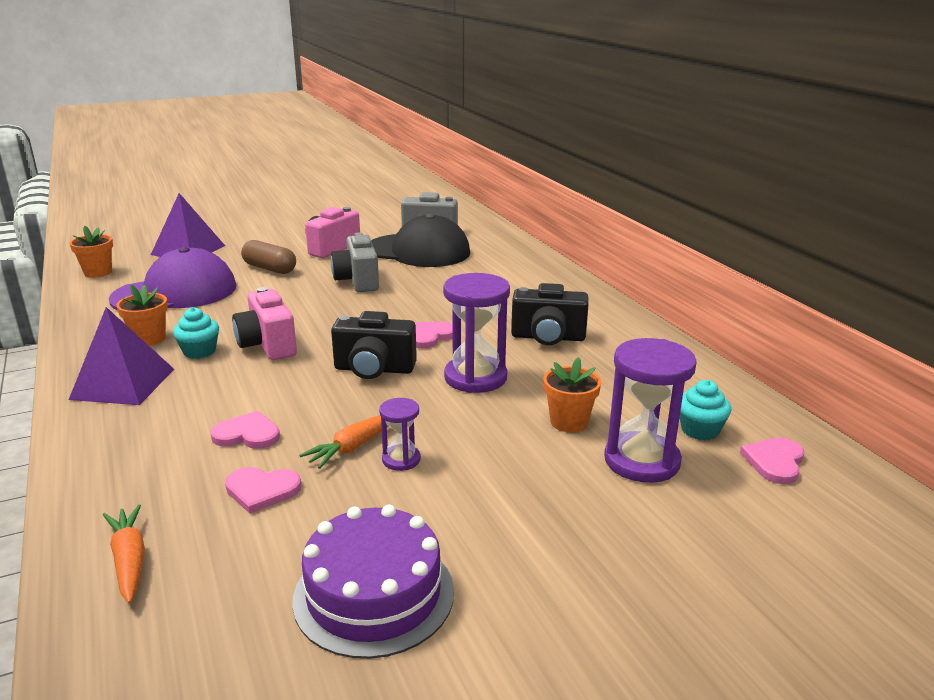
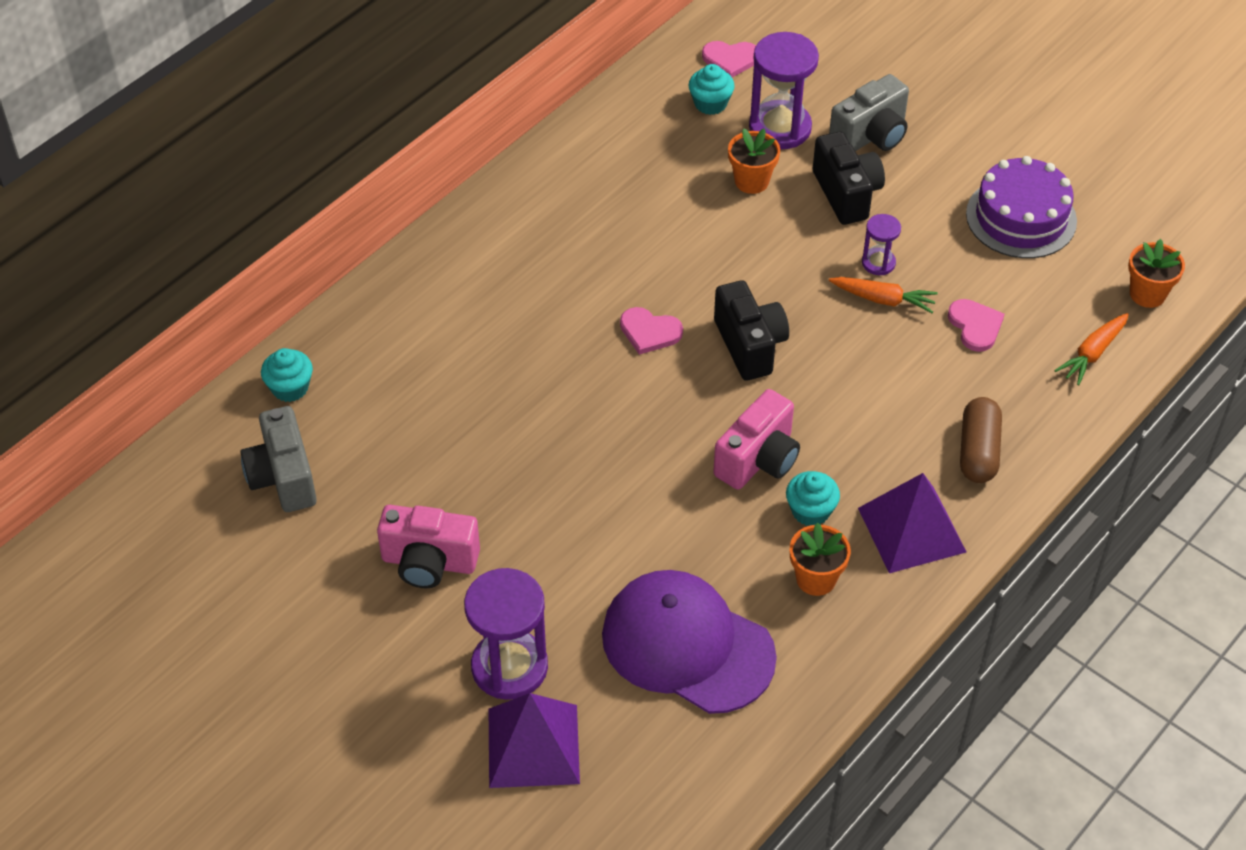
camera: 115 degrees left, 25 degrees up
orange flower pot [69,226,113,278] -> orange flower pot moved to [1128,239,1185,308]
pink heart [210,411,280,449] -> none
brown capsule [241,240,296,274] -> brown capsule moved to [960,397,1002,483]
grey camera [331,232,379,292] -> grey camera moved to [829,74,909,151]
black cap [371,214,470,267] -> none
purple hourglass [443,273,510,393] -> purple hourglass moved to [464,568,548,700]
black camera [511,283,589,345] -> black camera moved to [813,132,885,225]
none -> turquoise cupcake [261,348,313,402]

